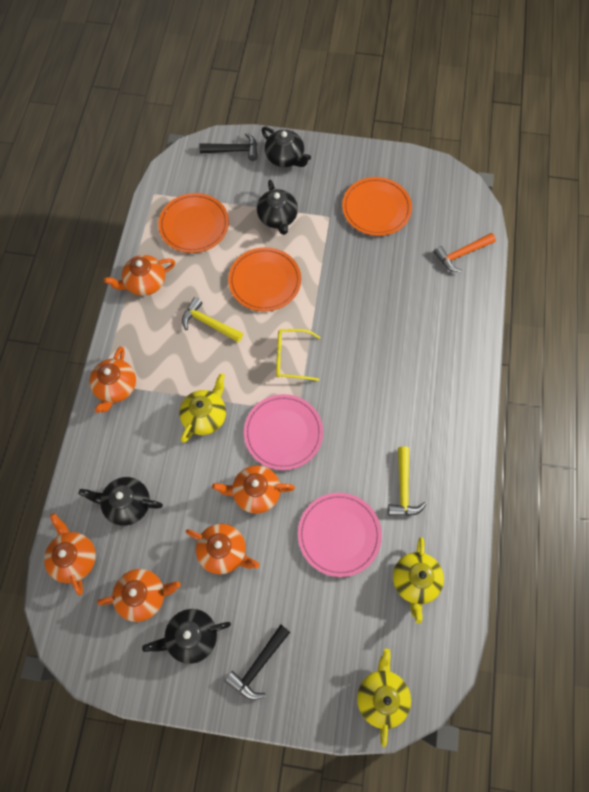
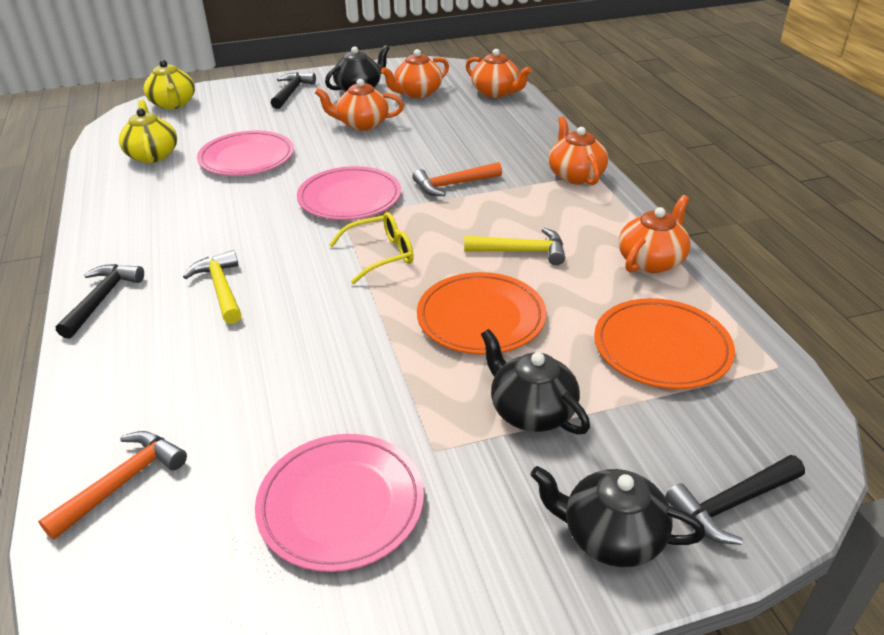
camera: 155 degrees right, 30 degrees down
black teapot [79,477,163,526] -> none
yellow teapot [179,373,226,443] -> orange hammer [412,162,502,196]
orange teapot [212,465,295,514] -> none
orange plate [342,177,412,236] -> pink plate [255,434,424,572]
yellow hammer [388,446,427,516] -> yellow hammer moved to [183,250,242,324]
none -> black hammer [56,264,144,339]

